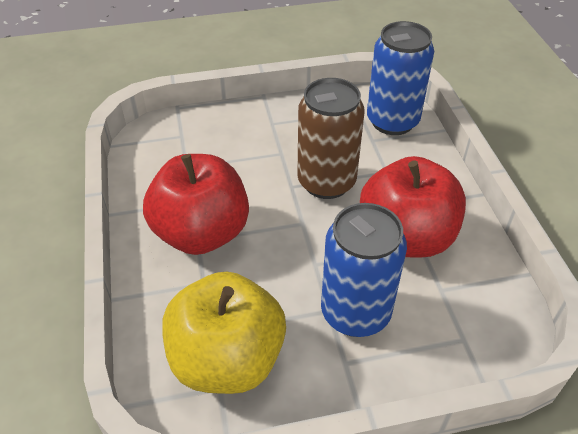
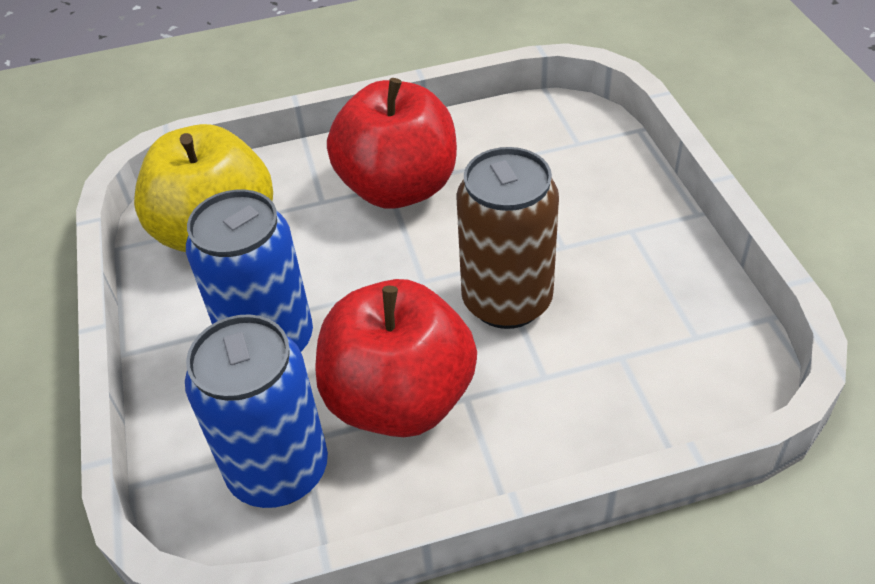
camera: 90 degrees right, 0 degrees up
blue can [367,21,434,135] -> blue can moved to [185,314,328,508]

